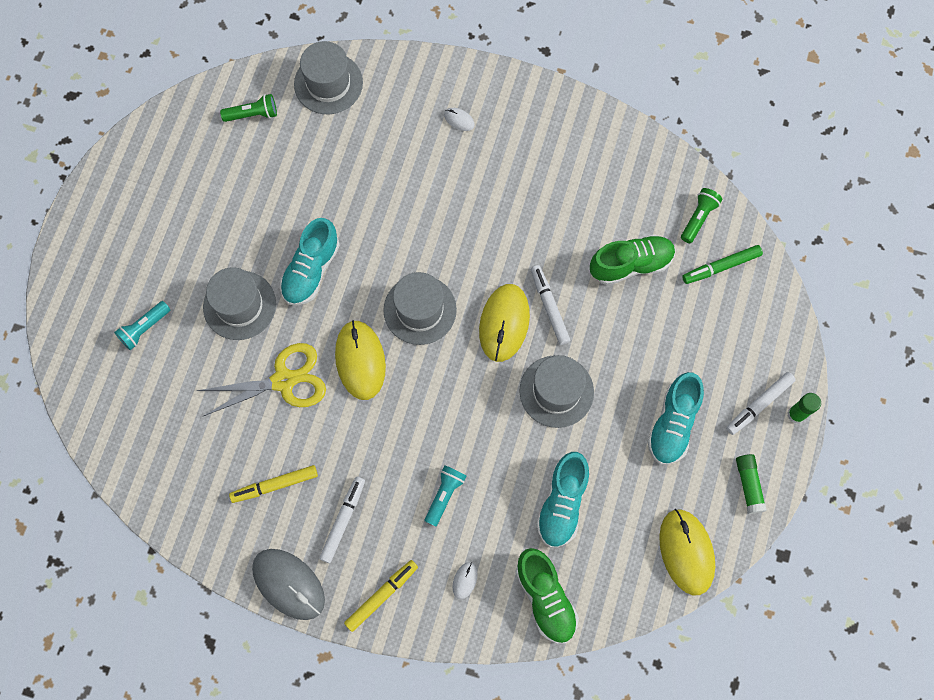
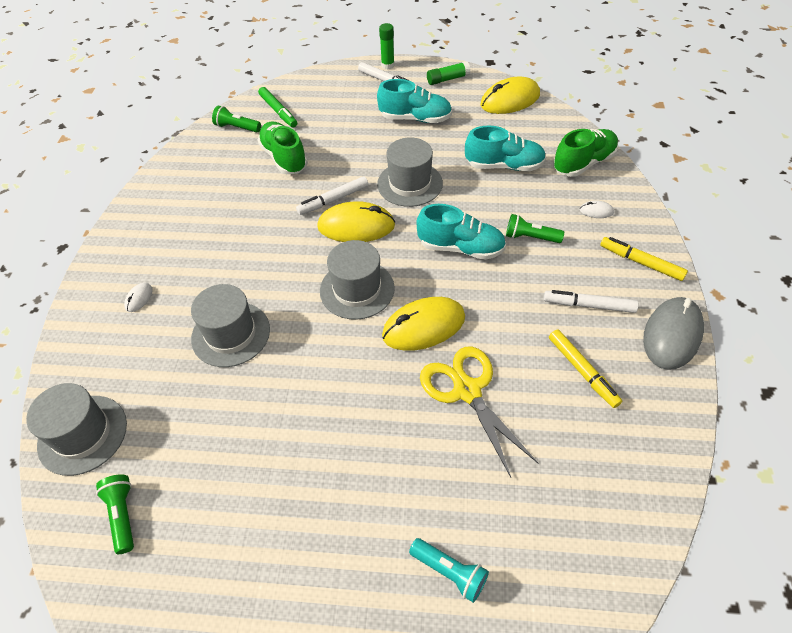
camera: 100 degrees left, 20 degrees down
grey hat [203,267,276,340] -> grey hat moved to [191,284,270,367]
turquoise shoe [280,218,340,306] -> turquoise shoe moved to [417,204,506,260]
turquoise flashlight [425,465,466,527] -> green flashlight [506,214,564,243]

